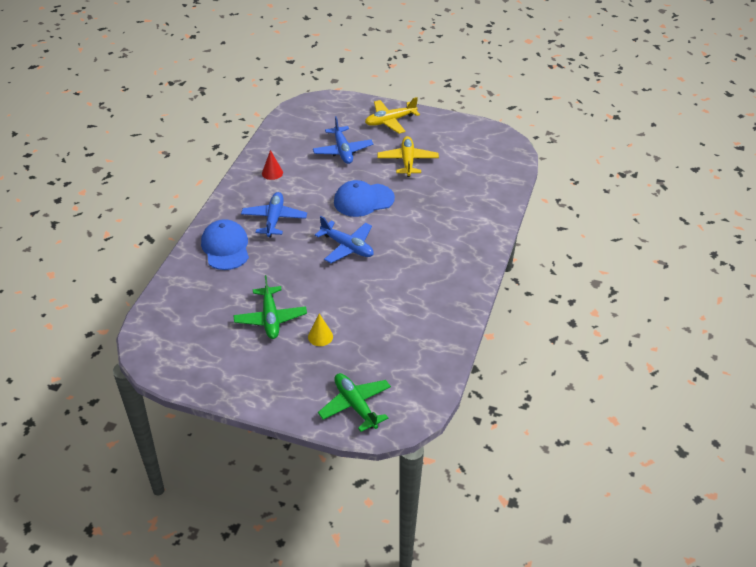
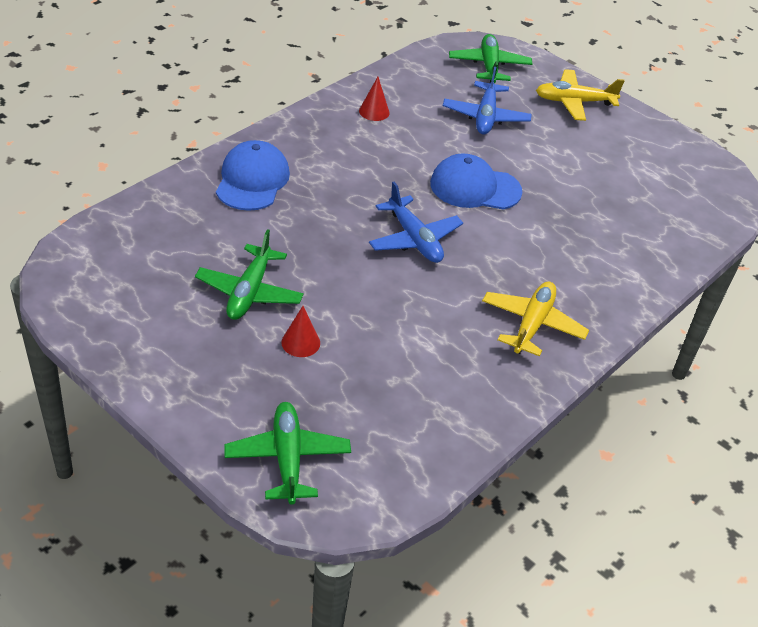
camera: 20 degrees right, 0 degrees up
blue plane [241,192,307,237] -> none
yellow cone [308,313,333,346] -> red cone [281,306,320,357]
yellow plane [377,136,439,177] -> yellow plane moved to [482,281,589,356]
none -> green plane [449,34,533,83]

